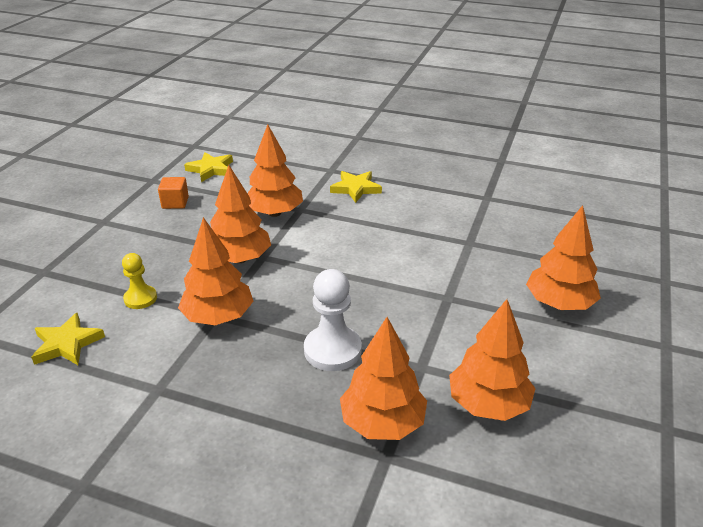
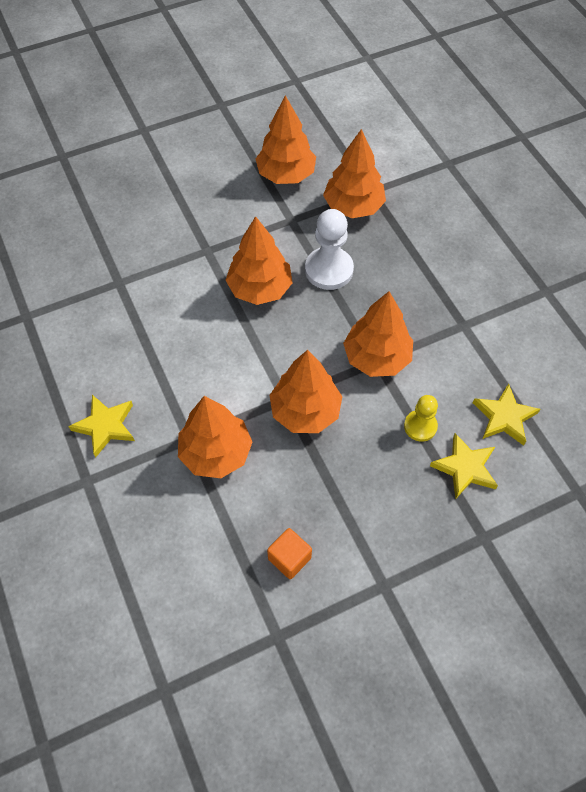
camera: 135 degrees left, 25 degrees up
yellow star [184,152,233,182] -> yellow star moved to [430,433,498,499]
orange tree [526,205,601,310] -> orange tree moved to [225,216,292,305]

